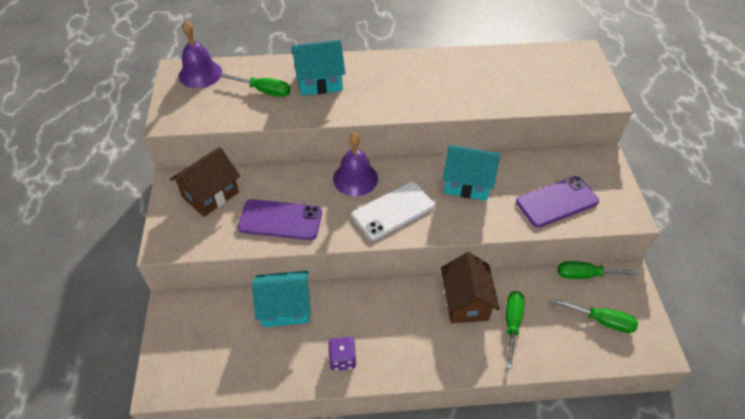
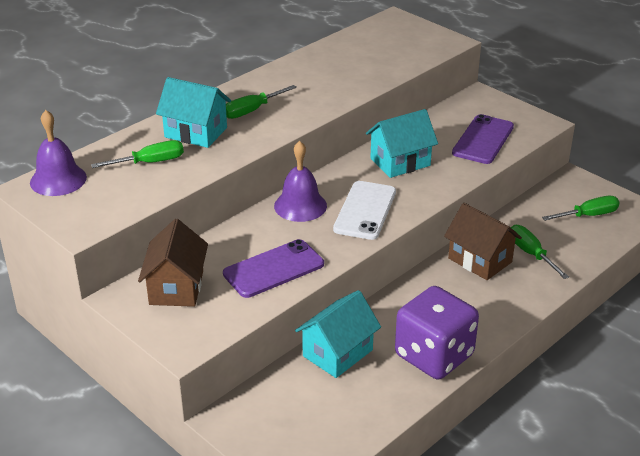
camera: 40 degrees left, 15 degrees down
turquoise house [292,40,346,96] -> turquoise house turned 75 degrees clockwise [156,77,231,148]
purple dice [328,337,356,371] -> purple dice [395,286,479,379], size x2.14
green screwdriver [558,261,639,279] -> green screwdriver moved to [226,85,297,119]

